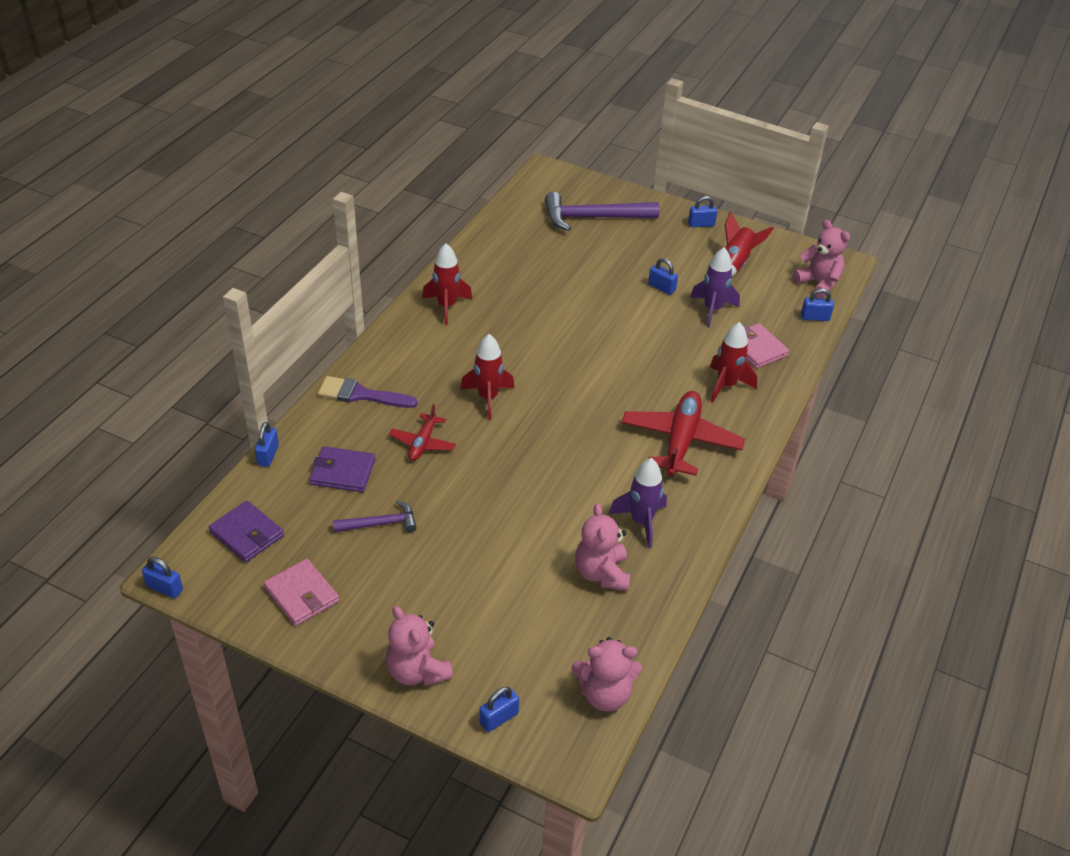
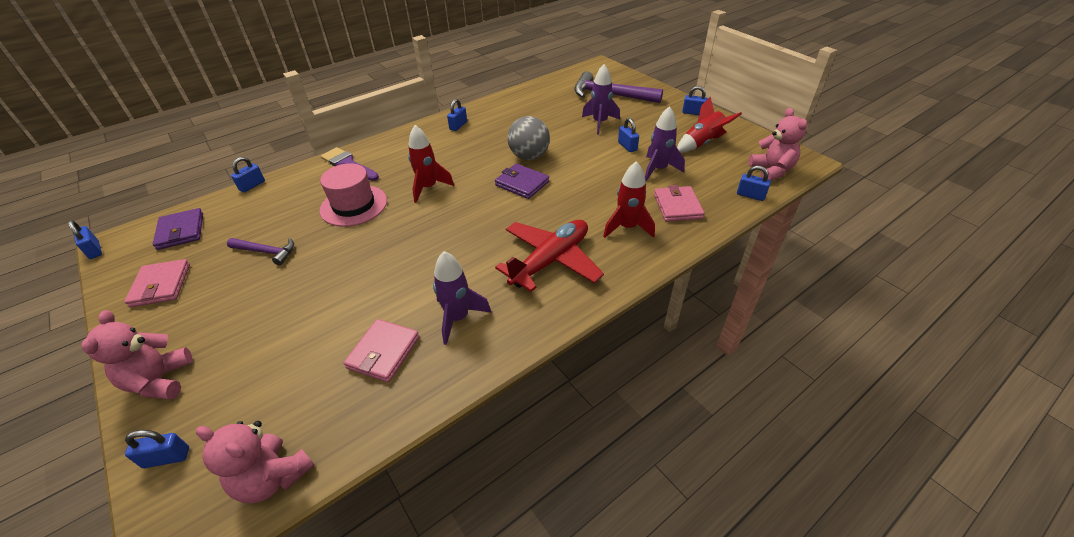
camera: 30 degrees right, 0 degrees up
purple wallet [310,446,375,492] -> purple wallet moved to [495,163,549,199]
red plane [389,404,456,461] -> pink hat [319,163,387,227]
red rocket [422,243,472,325] -> blue padlock [447,99,467,131]
pink teddy bear [575,504,630,591] -> pink wallet [343,319,419,382]
none -> grey ball [507,116,550,160]
none -> purple rocket [582,64,620,135]

